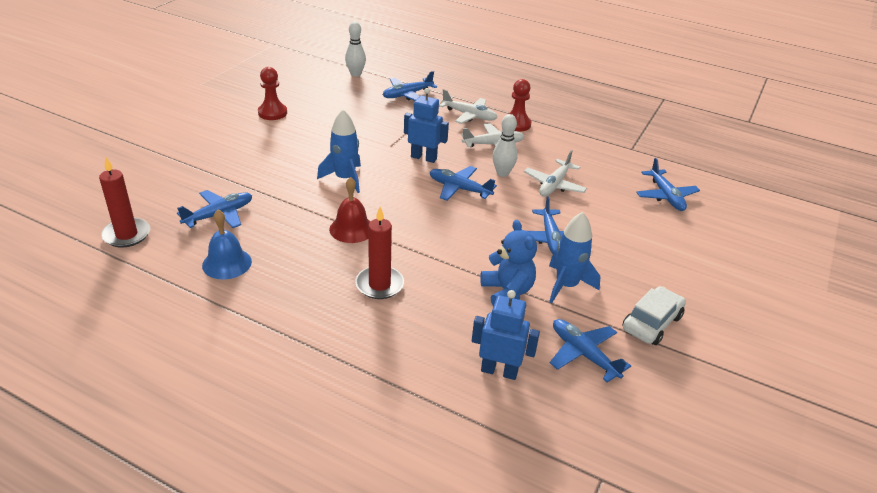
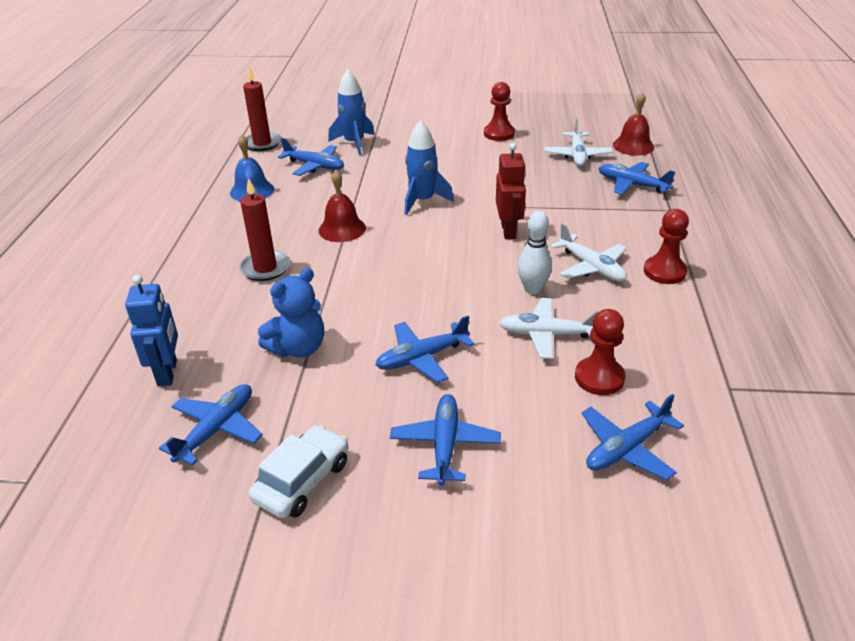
camera: 70 degrees right, 0 degrees up
white bowling pin [345,22,366,77] -> red bell [613,92,654,155]
blue robot [404,88,449,163] -> red robot [496,143,526,239]
blue plane [430,166,497,201] -> blue plane moved to [390,394,501,486]
white plane [439,89,498,124] -> white plane moved to [544,118,613,167]
blue rocket [549,212,600,304] -> blue rocket moved to [328,69,375,155]
white car [622,286,686,345] -> white car turned 75 degrees counterclockwise [249,425,348,518]
none -> red pawn [575,309,625,395]

